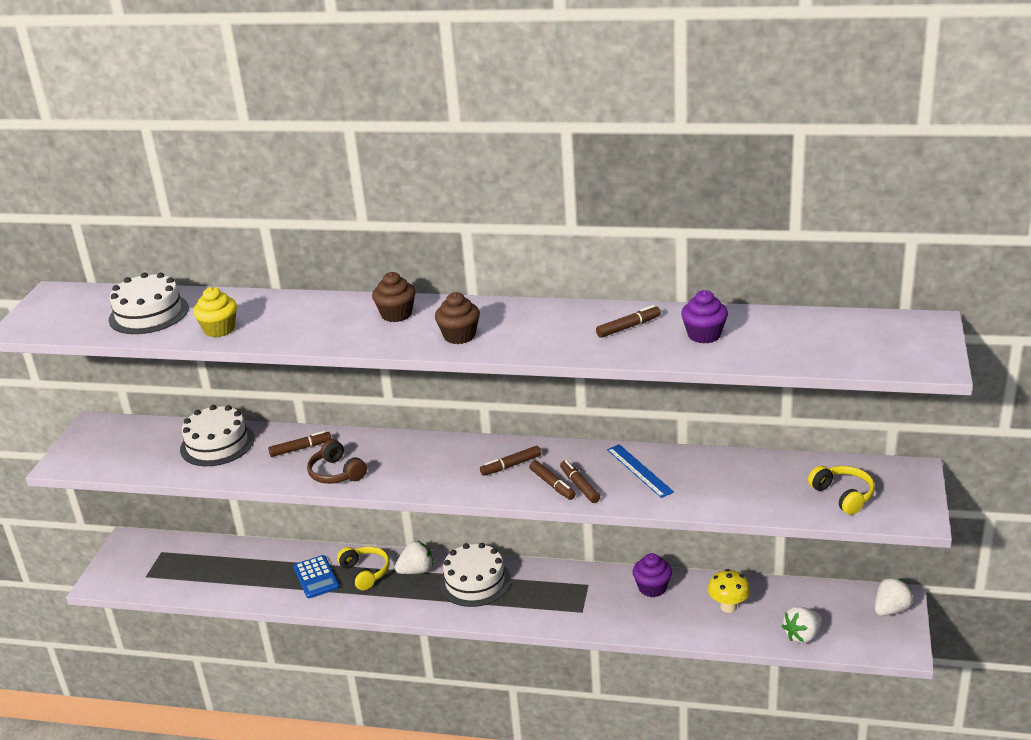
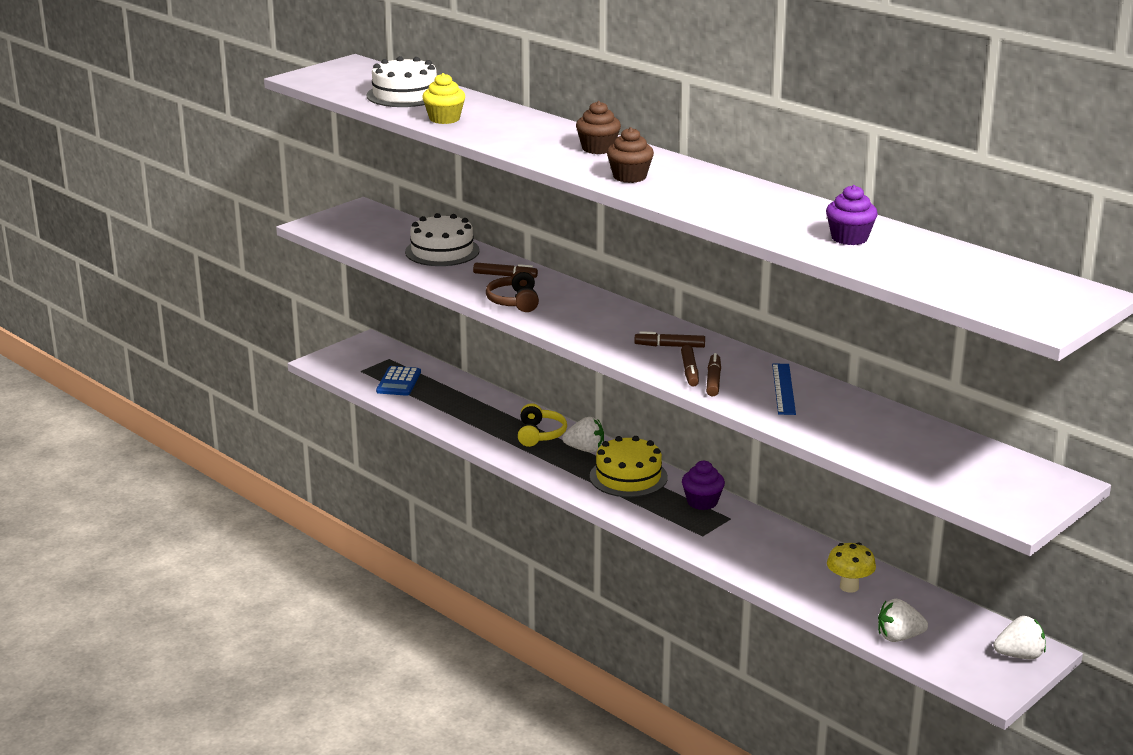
camera: 30 degrees right, 5 degrees down
blue calculator [293,555,339,598] -> blue calculator moved to [376,366,421,396]
white cake [439,543,511,607] -> yellow cake [590,436,668,497]
brown marker [596,305,661,338] -> none
purple cupcake [632,553,672,597] -> purple cupcake moved to [682,461,725,510]
yellow headphones [808,466,875,515] -> none

